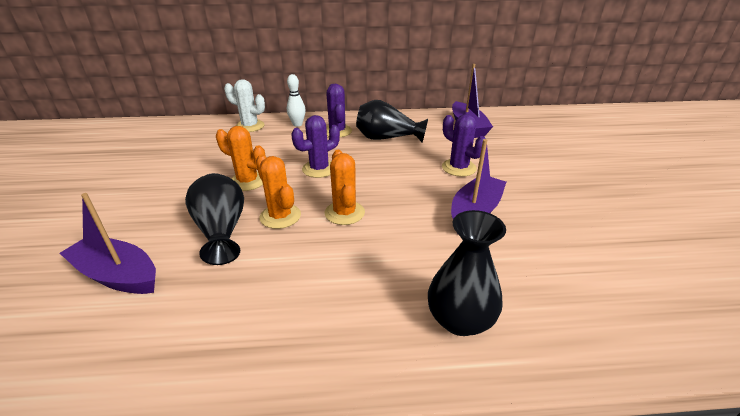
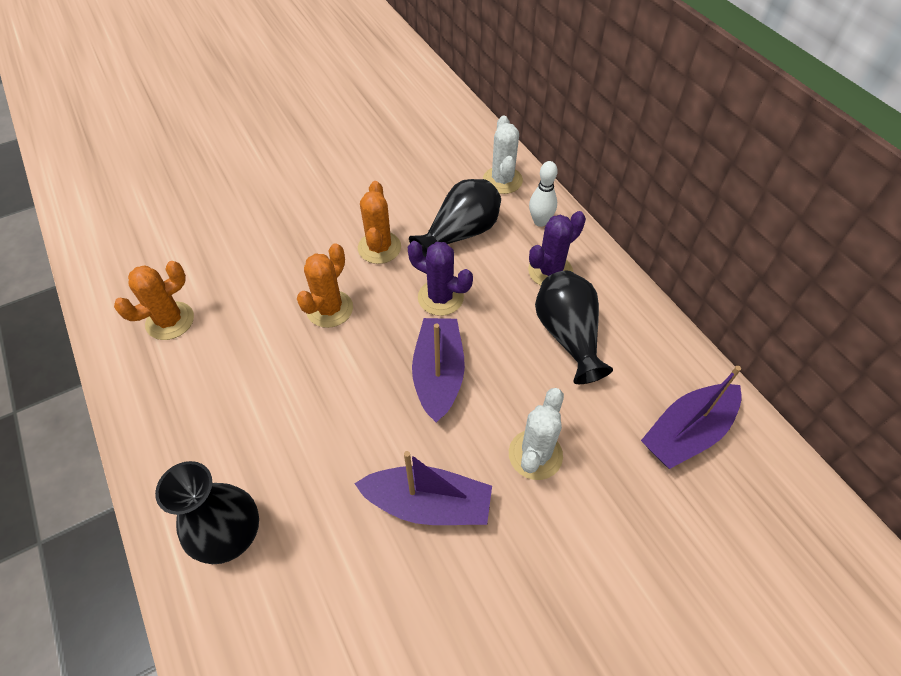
camera: 65 degrees right, 20 degrees up
purple boat [60,193,156,294] -> purple boat moved to [412,318,465,423]
black vase [185,173,244,265] -> black vase moved to [409,179,501,257]
orange cactus [325,150,365,225] -> orange cactus moved to [114,261,194,340]
purple cactus [442,114,485,177] -> white cactus [509,388,564,480]

